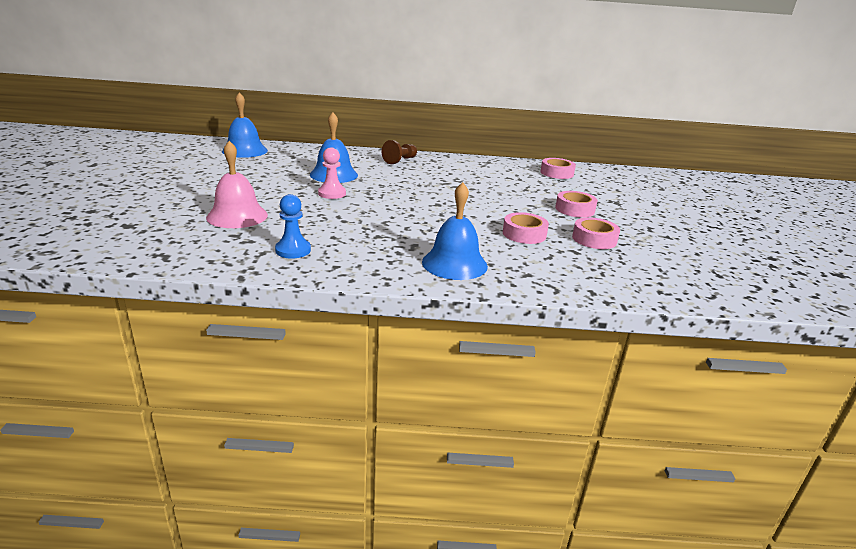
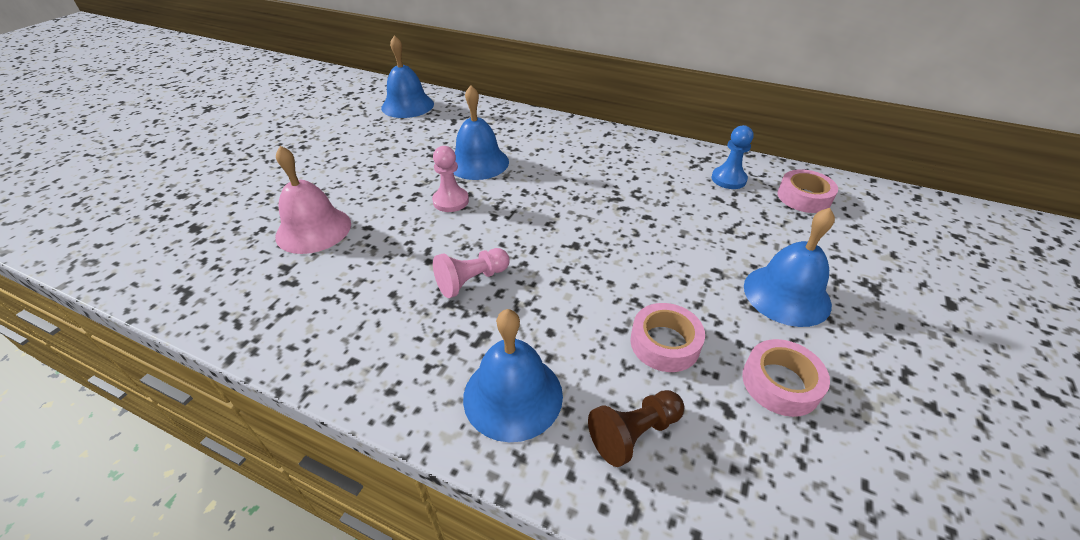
camera: 25 degrees right, 15 degrees up
blue pawn [275,194,311,259] -> blue pawn moved to [712,125,753,189]
brown pawn [381,140,417,164] -> brown pawn moved to [588,390,684,467]
pink tape [555,191,598,217] -> blue bell [744,208,835,327]
none -> pink pawn [433,248,509,298]

